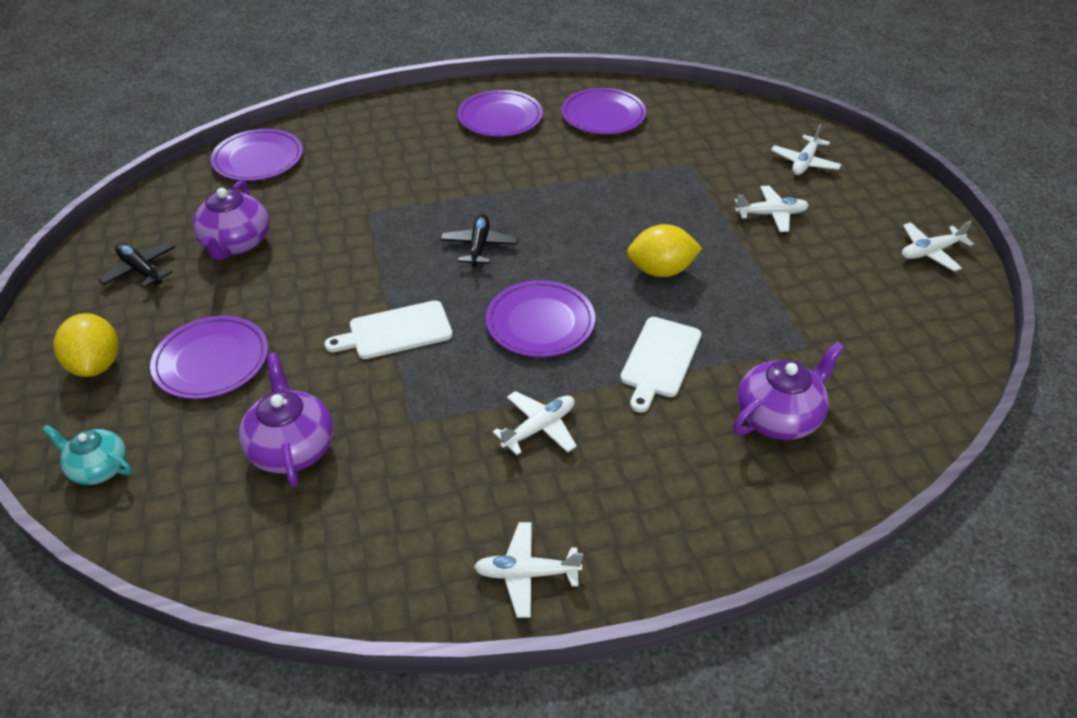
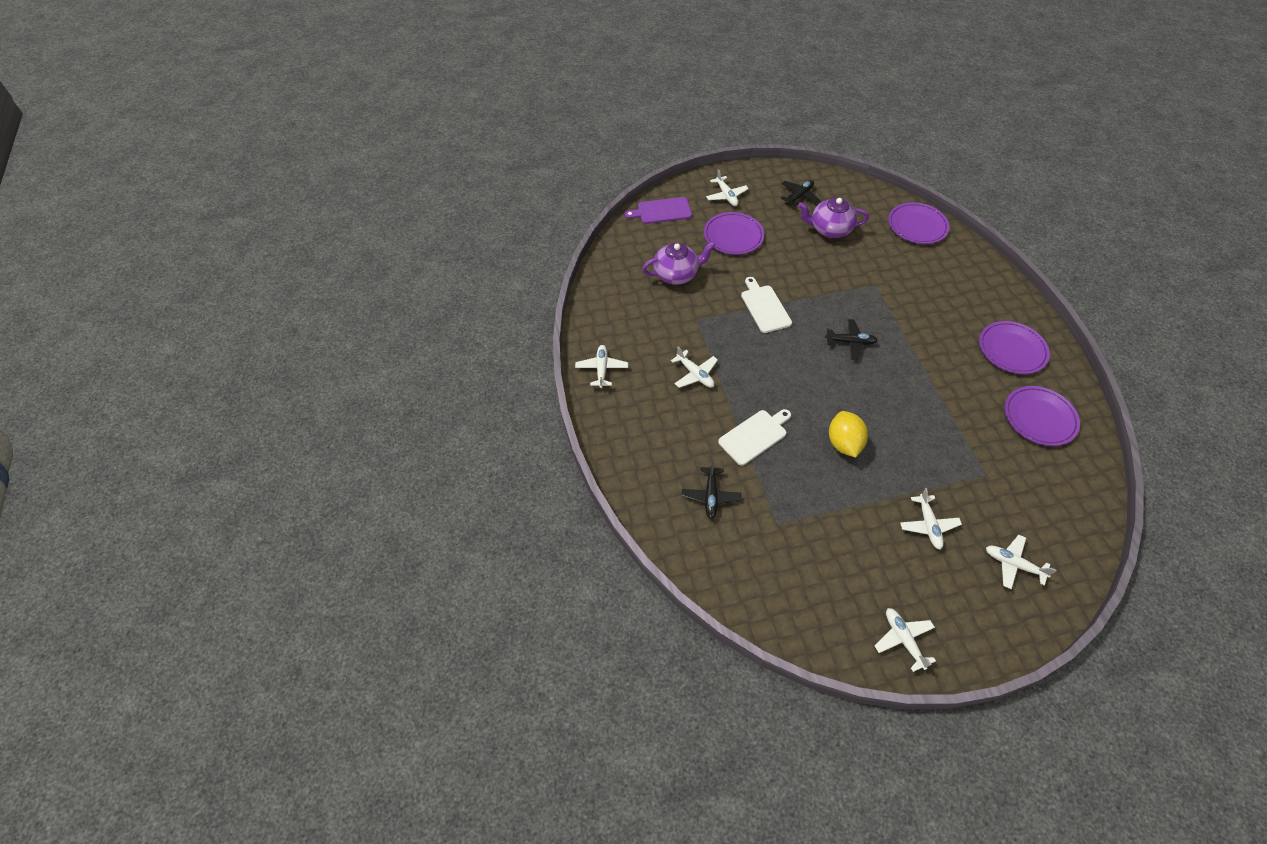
camera: 90 degrees right, 10 degrees up
turquoise teapot [42,425,132,485] -> purple cutting board [625,197,692,224]
yellow lemon [53,313,119,377] -> white plane [706,169,749,206]
purple plate [486,280,595,357] -> none
white cutting board [620,317,702,413] -> white cutting board turned 120 degrees clockwise [718,409,791,465]
purple teapot [733,341,844,440] -> black plane [682,460,741,519]

